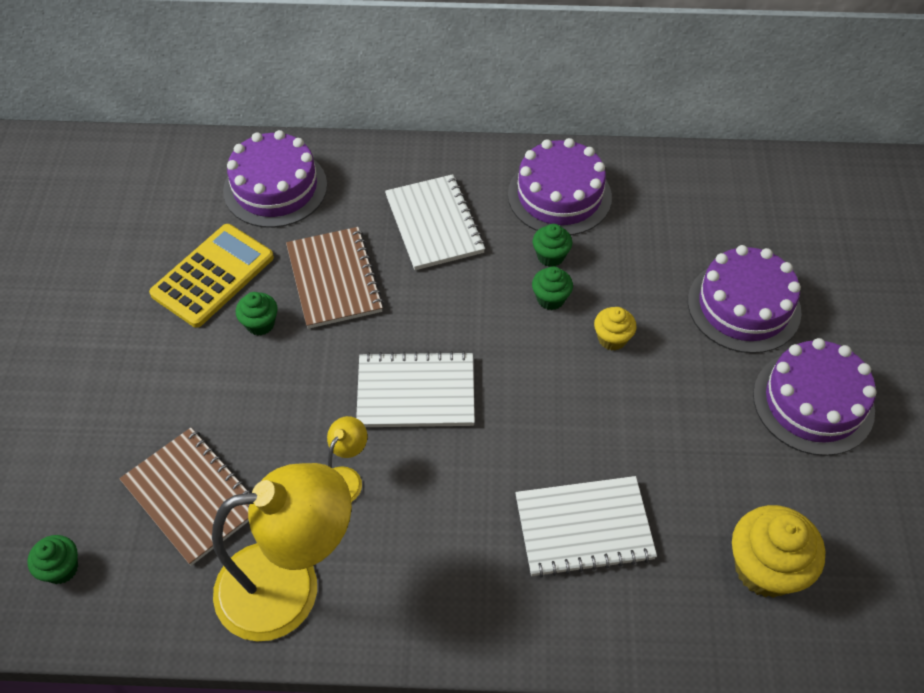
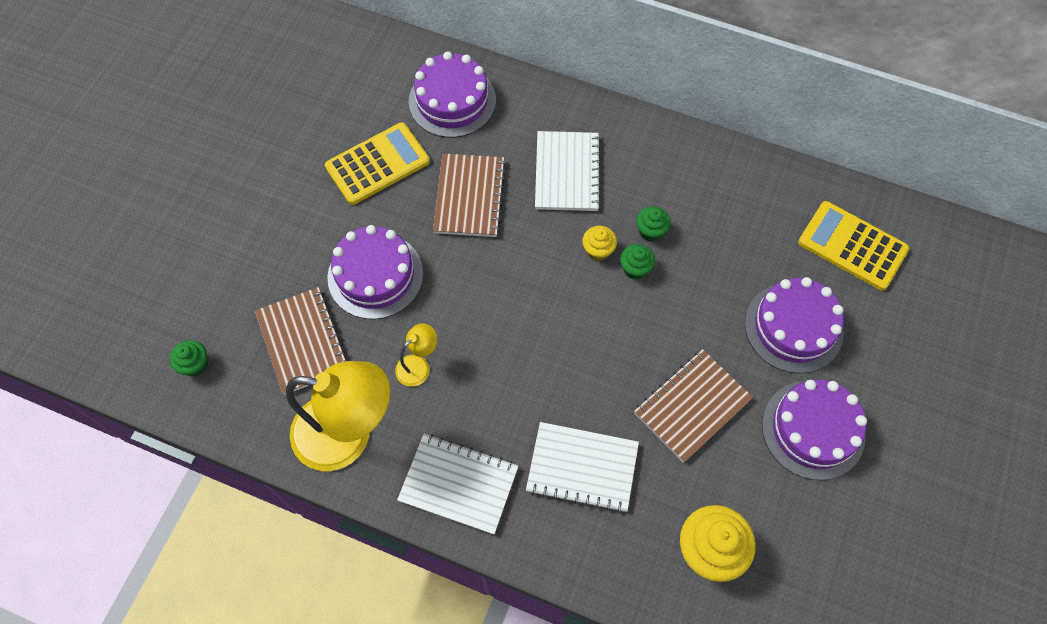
camera: 20 degrees right, 10 degrees up
green cupcake [236,292,278,336] -> none
white notebook [356,351,475,427] -> white notebook moved to [397,434,519,535]
purple cake [508,138,612,235] -> purple cake moved to [328,225,423,319]
yellow cupcake [594,307,637,351] -> yellow cupcake moved to [582,226,617,261]
none -> brown notebook [634,349,753,463]
none -> yellow calculator [798,201,909,290]

